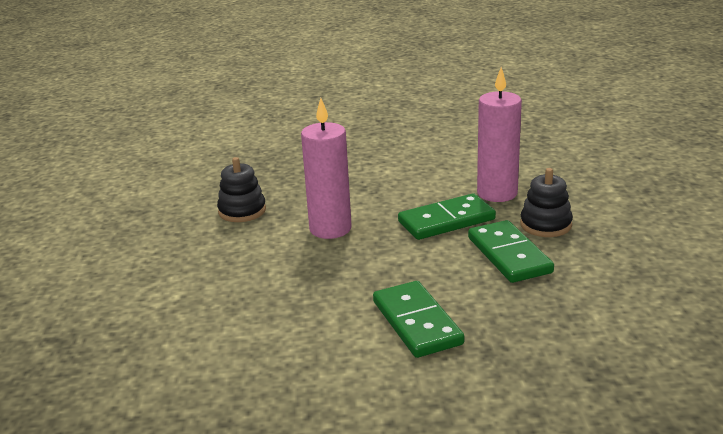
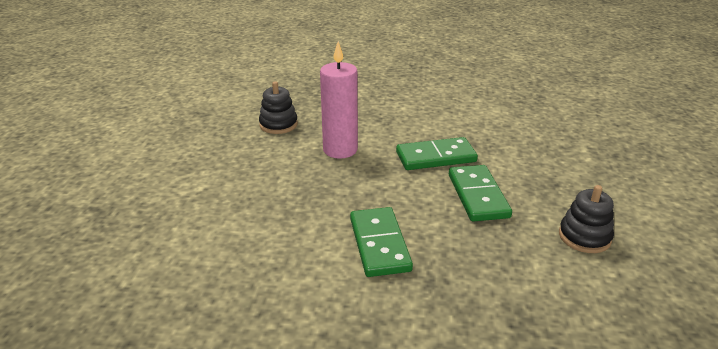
camera: 10 degrees right, 5 degrees up
pink candle [477,67,522,202] -> none
black stacking toy [520,168,573,237] -> black stacking toy moved to [559,185,614,253]

